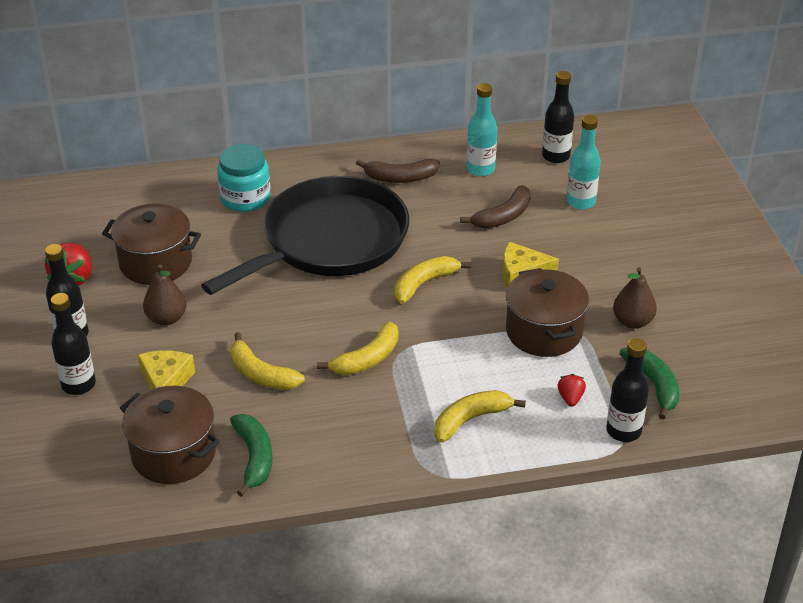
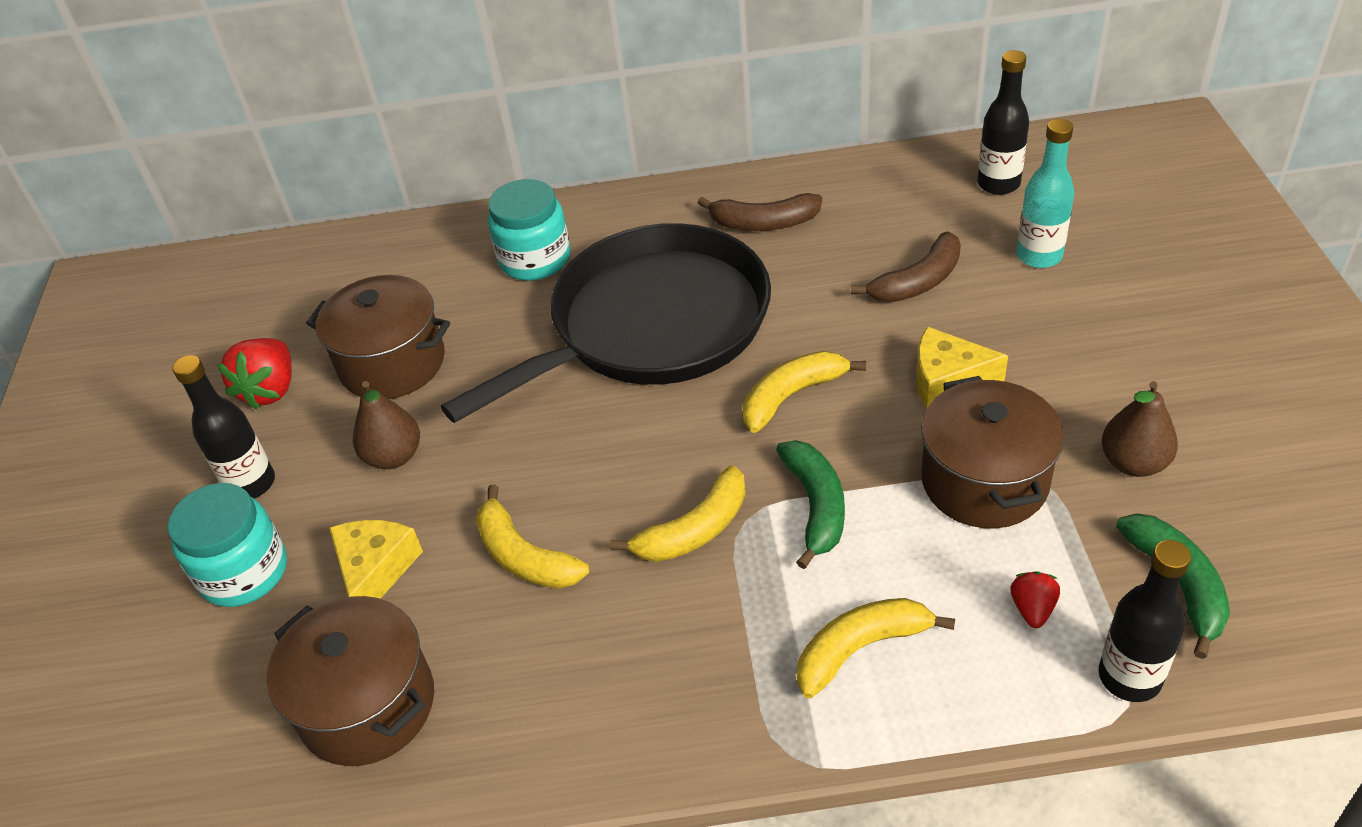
camera: 10 degrees right, 5 degrees up
black bottle [51,293,96,395] -> turquoise jar [168,483,287,607]
green banana [230,414,272,497] -> green banana moved to [776,440,845,569]
turquoise bottle [467,83,497,176] -> none

